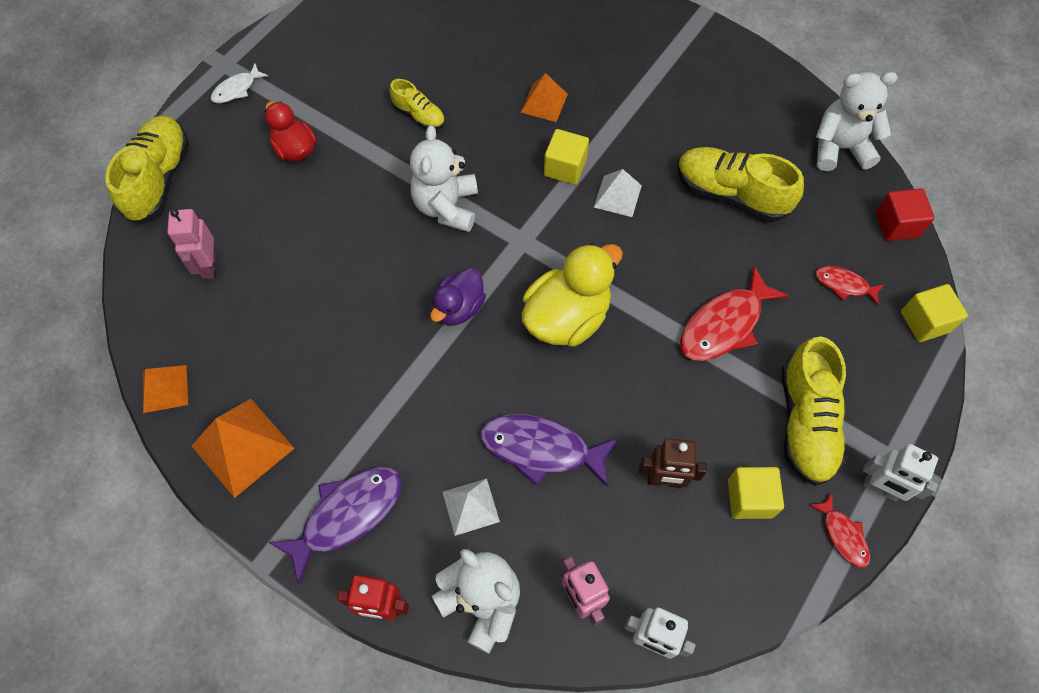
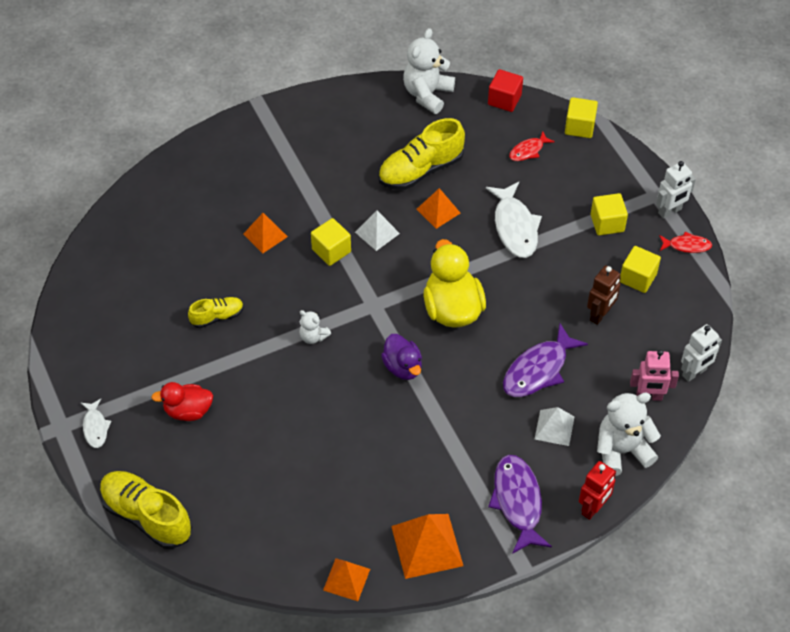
camera: 60 degrees left, 10 degrees down
pink robot [167,209,216,279] -> none
white teddy bear [410,125,478,232] -> white teddy bear [299,310,331,344], size x0.52
red fish [680,266,789,361] -> white fish [486,182,542,258]
yellow shoe [782,336,847,486] -> yellow cube [591,193,628,235]
none -> orange pyramid [417,188,460,229]

